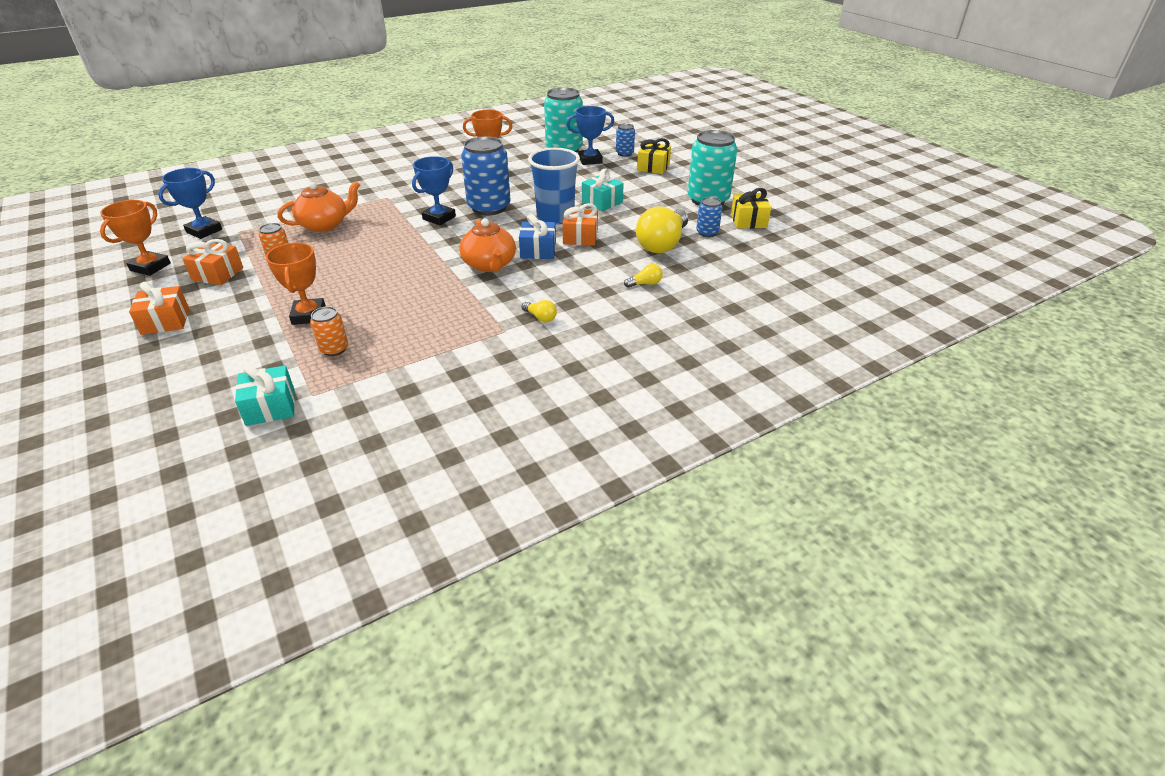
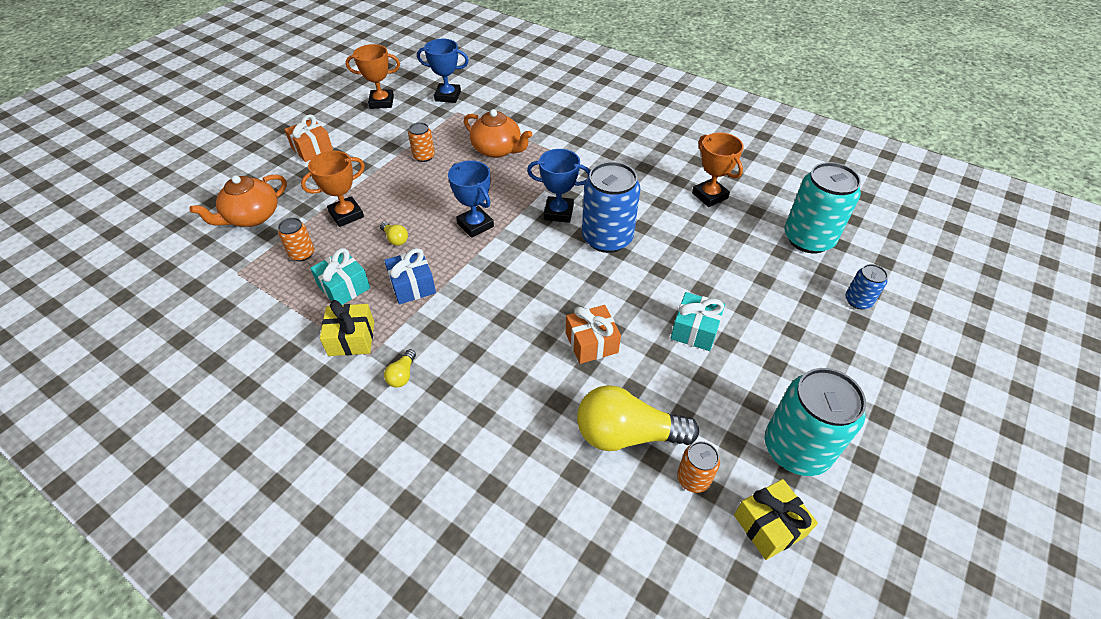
camera: 65 degrees right, 10 degrees up
orange gift [183,239,243,285] -> none
turquoise gift [235,363,295,426] -> turquoise gift moved to [310,248,370,305]
orange teapot [459,218,516,272] -> orange teapot moved to [189,174,287,227]
blue gift [519,214,556,259] -> blue gift moved to [384,248,436,304]
blue cup [528,148,580,225] -> none
blue trophy [567,106,614,165] -> blue trophy moved to [448,160,494,238]
yellow light bulb [624,264,663,288] -> yellow light bulb moved to [380,222,408,246]
yellow gift [637,138,671,174] -> yellow gift moved to [320,300,374,356]
blue can [696,197,722,237] -> orange can [677,441,720,493]

